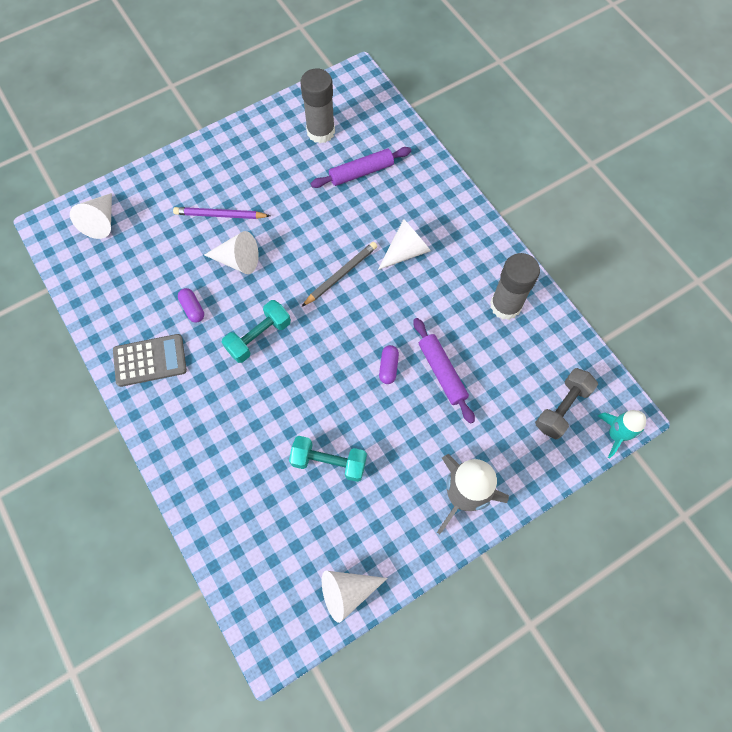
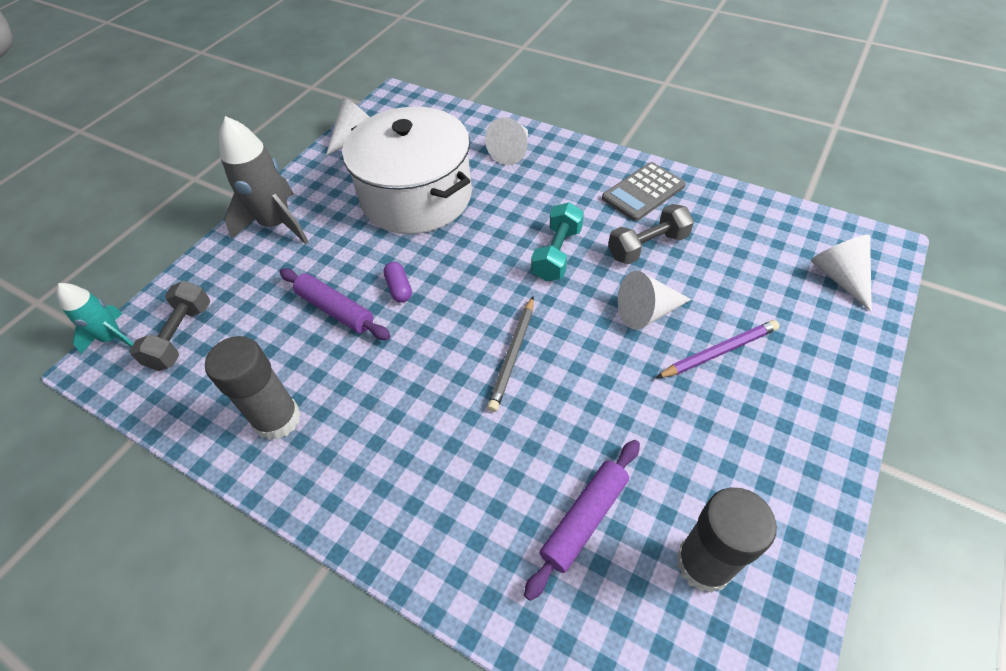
camera: 155 degrees right, 15 degrees down
purple capsule [178,288,204,323] -> grey dumbbell [608,204,694,265]
turquoise dumbbell [289,436,367,482] -> white pot [342,107,472,234]
white cone [378,219,431,270] -> white cone moved to [485,117,528,165]

